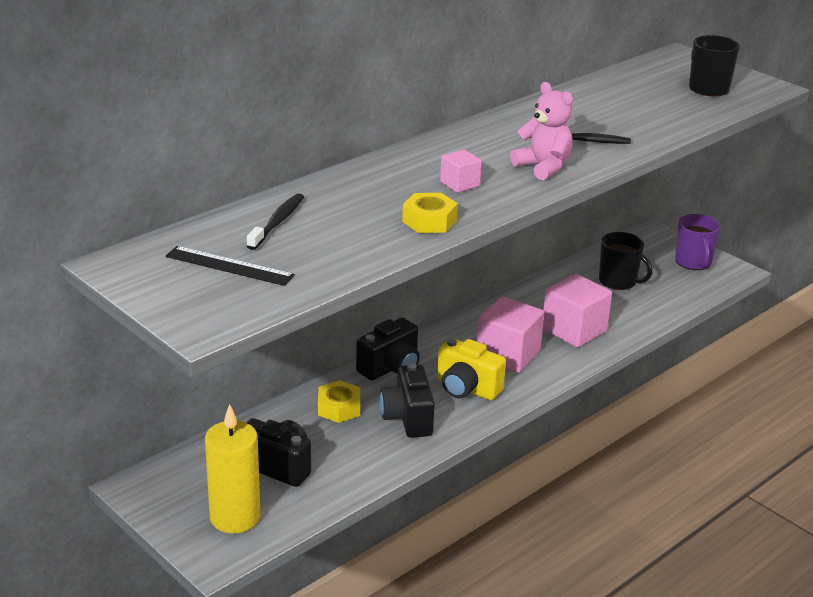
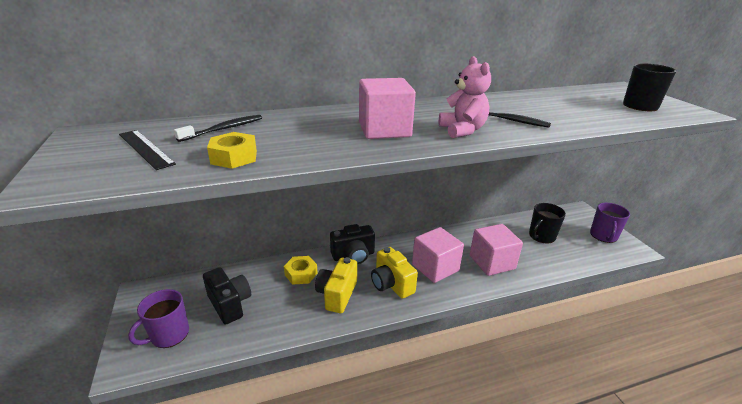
camera: 25 degrees right, 0 degrees up
yellow candle [205,404,261,533] -> purple mug [128,289,189,348]
black camera [380,363,435,438] -> yellow camera [315,257,357,313]
yellow nut [402,193,458,233] -> yellow nut moved to [207,132,257,169]
pink cube [440,150,482,193] -> pink cube [359,78,416,139], size x1.93
black mug [599,232,652,290] -> black mug turned 75 degrees clockwise [529,203,566,244]

